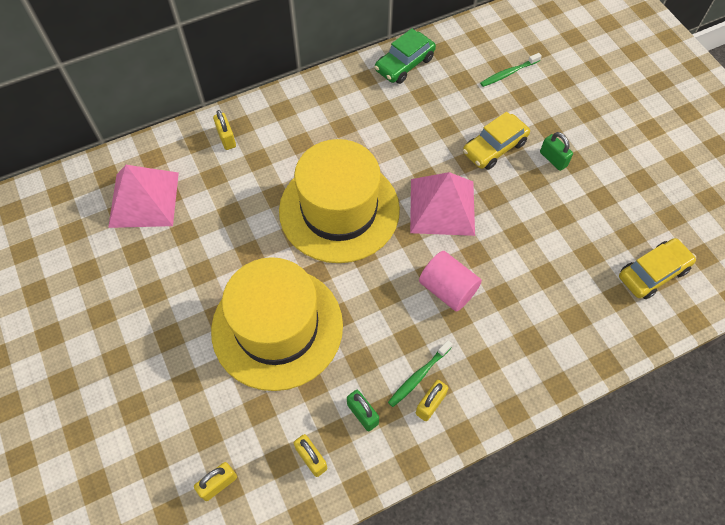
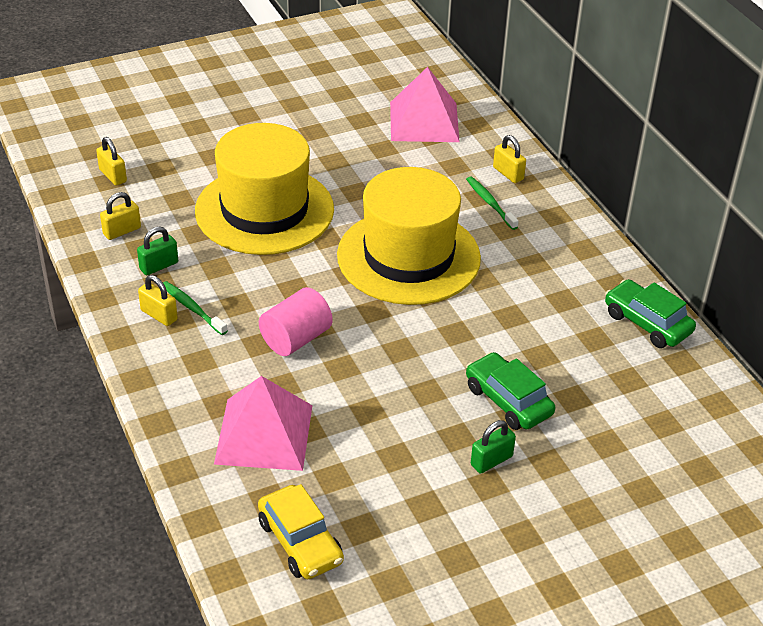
camera: 90 degrees right, 20 degrees down
yellow padlock [213,110,236,150] -> yellow padlock turned 75 degrees clockwise [493,135,526,183]
pink pyramid [410,172,475,236] -> pink pyramid moved to [214,376,312,471]
yellow car [463,112,530,170] -> green car [466,352,555,430]
green toothbrush [480,53,542,87] -> green toothbrush moved to [466,176,519,230]

